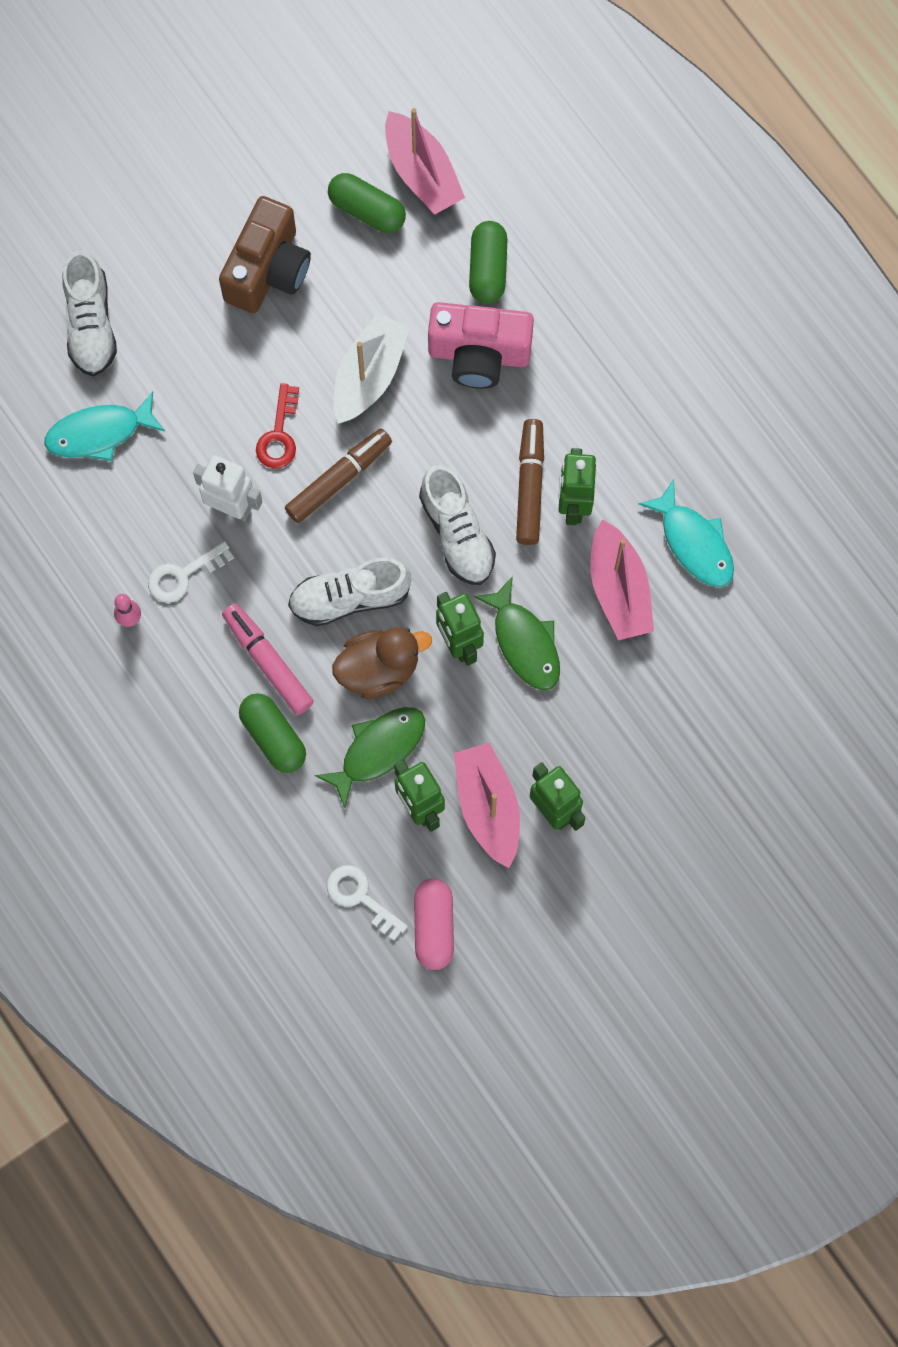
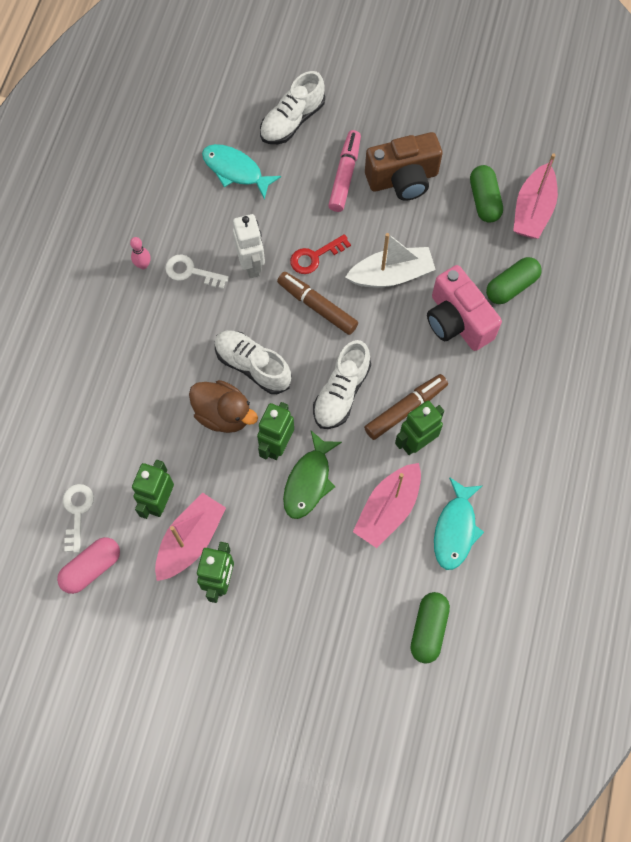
camera: 50 degrees right, 5 degrees down
pink marker [222,603,314,715] -> pink marker moved to [328,130,361,212]
green capsule [239,693,306,773] -> green capsule moved to [410,592,450,664]
brown marker [285,428,392,523] -> brown marker turned 150 degrees counterclockwise [277,272,358,335]
green fish [315,707,425,808] -> none

